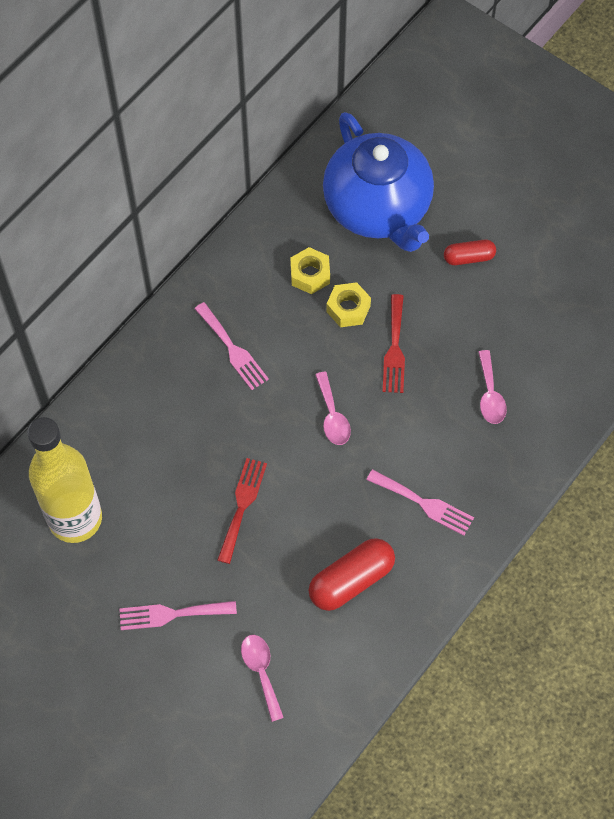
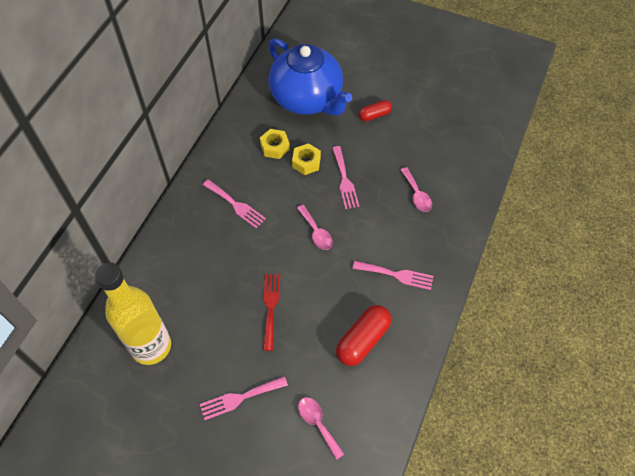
camera: 15 degrees left, 5 degrees down
red fork [383,294,405,393] -> pink fork [332,146,359,209]

